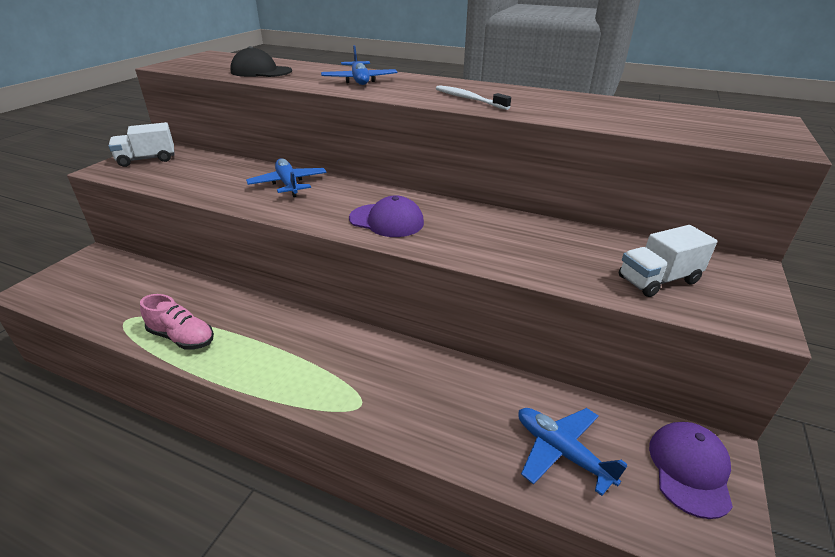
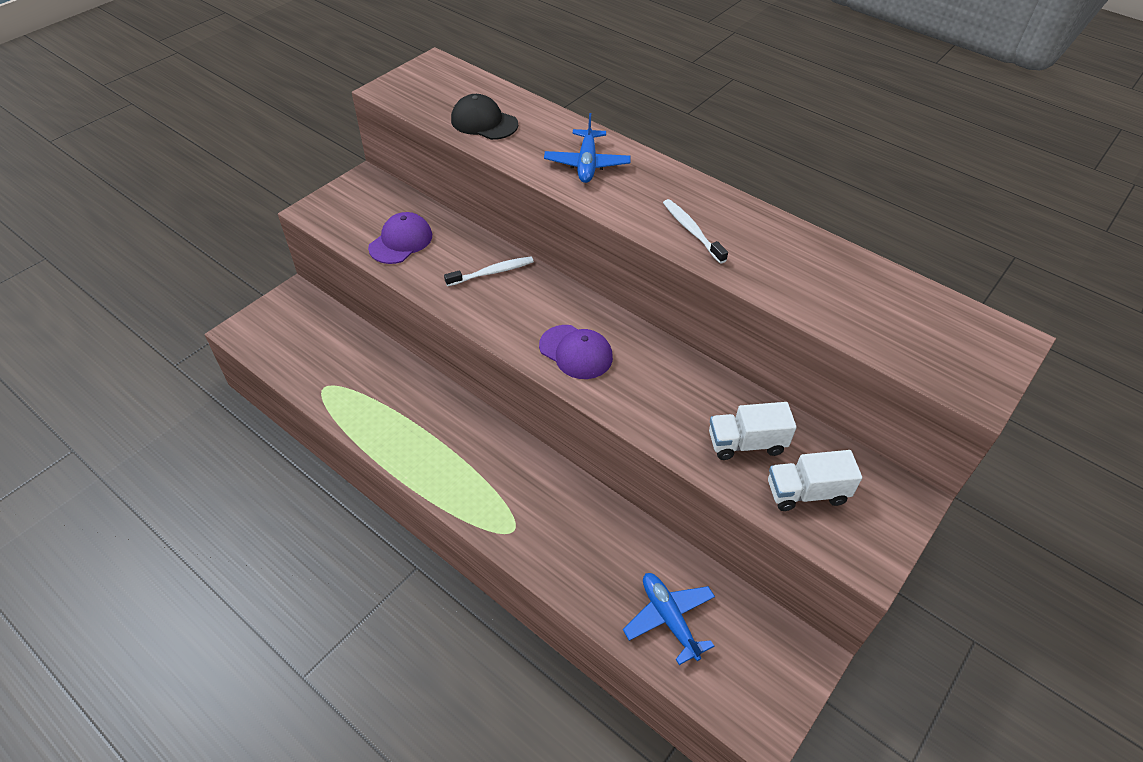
camera: 15 degrees right, 15 degrees up
white truck [108,122,174,167] -> white truck moved to [709,402,797,460]
pink shoe [140,294,214,350] -> none
blue plane [246,158,327,197] -> white toothbrush [444,257,534,286]
purple cap [649,422,733,519] -> purple cap moved to [368,212,432,264]

